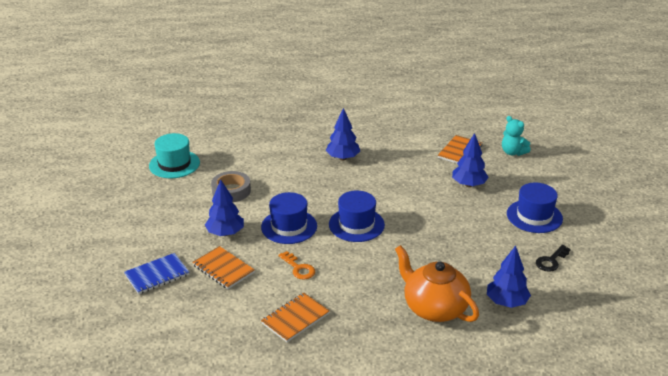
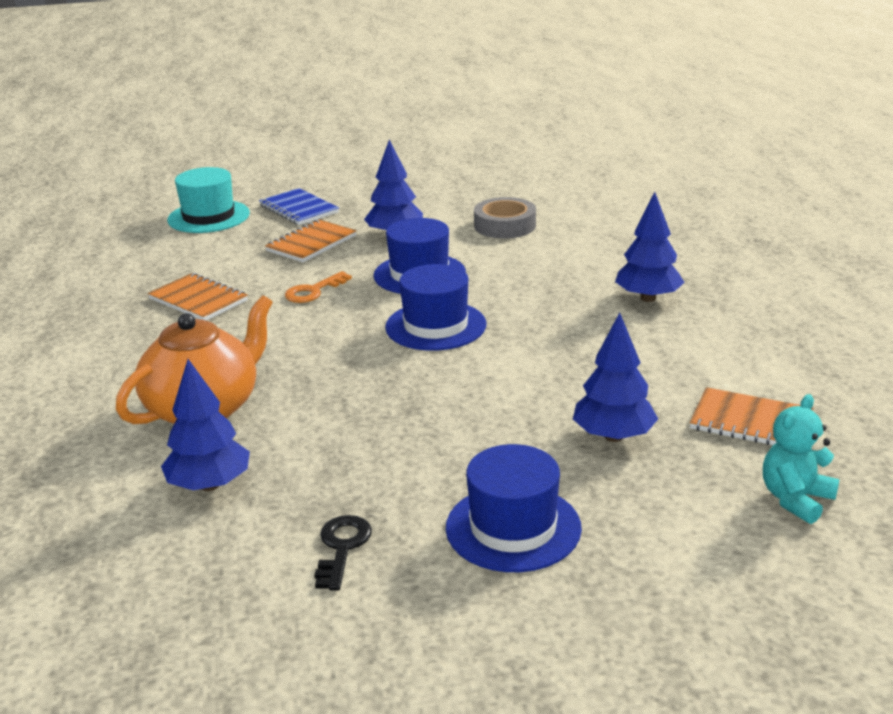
camera: 85 degrees right, 5 degrees down
turquoise hat [149,133,200,178] -> turquoise hat moved to [167,167,250,233]
black key [536,245,571,272] -> black key turned 60 degrees clockwise [314,515,372,590]

